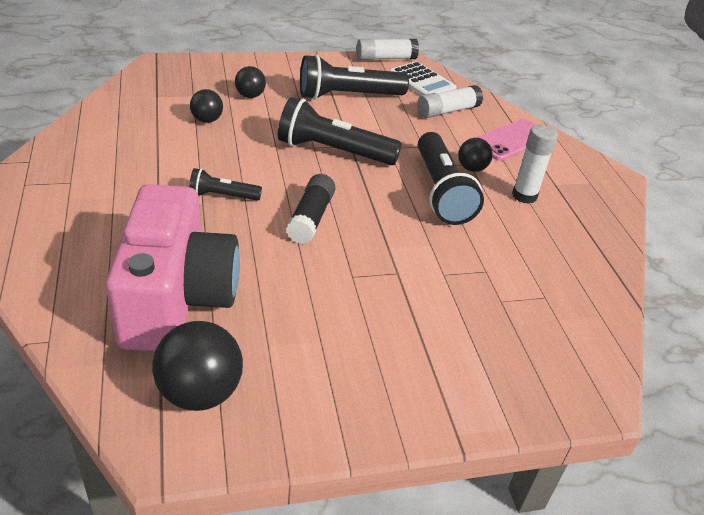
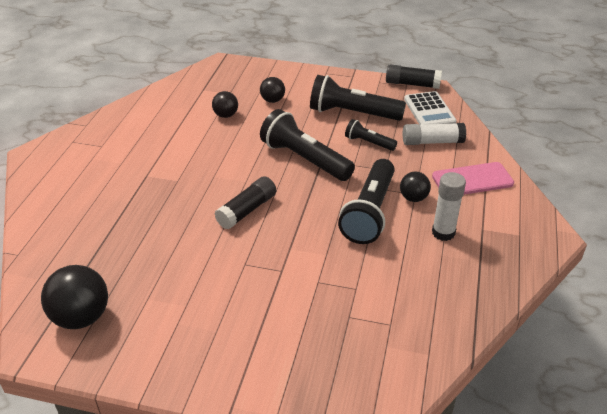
camera: 30 degrees right, 0 degrees up
pink camera [105,184,240,351] -> none
black flashlight [189,168,262,201] -> black flashlight moved to [345,119,397,151]
white glue stick [357,39,419,60] -> black glue stick [386,64,442,89]

